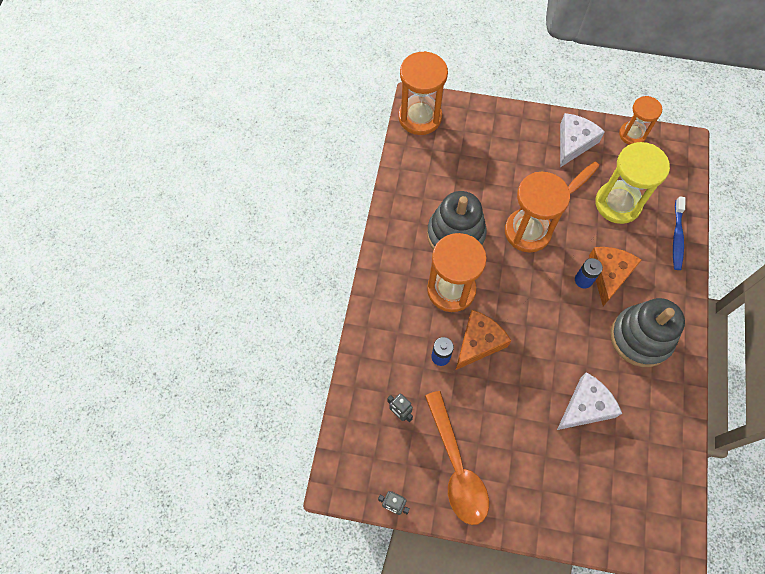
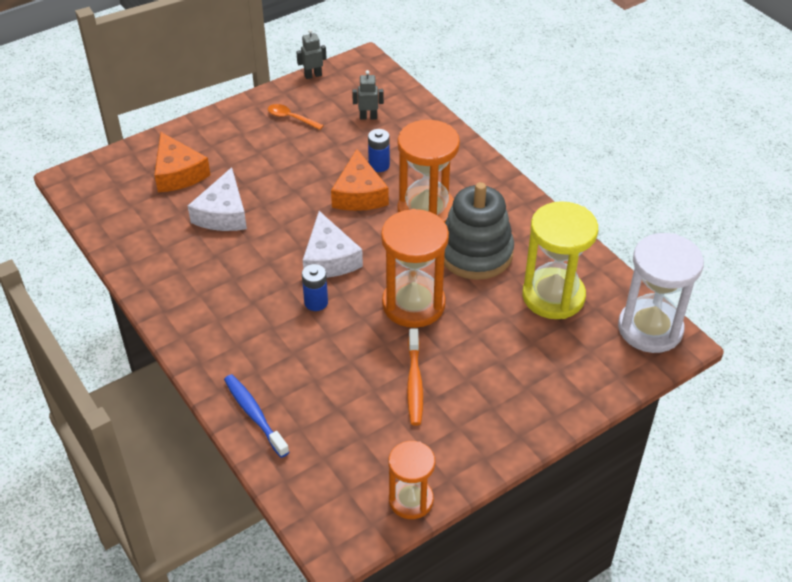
camera: 135 degrees right, 20 degrees down
orange hourglass [398,51,448,135] -> white hourglass [618,233,704,353]
orange spoon [425,391,489,525] -> orange spoon [268,104,324,130], size x0.46
white cheese [560,113,605,167] -> white cheese moved to [303,211,363,278]
orange cheese [589,247,642,306] -> orange cheese moved to [154,132,211,192]
yellow hourglass [596,142,670,224] -> yellow hourglass moved to [522,201,598,319]
grey stacking toy [610,298,685,367] -> none

